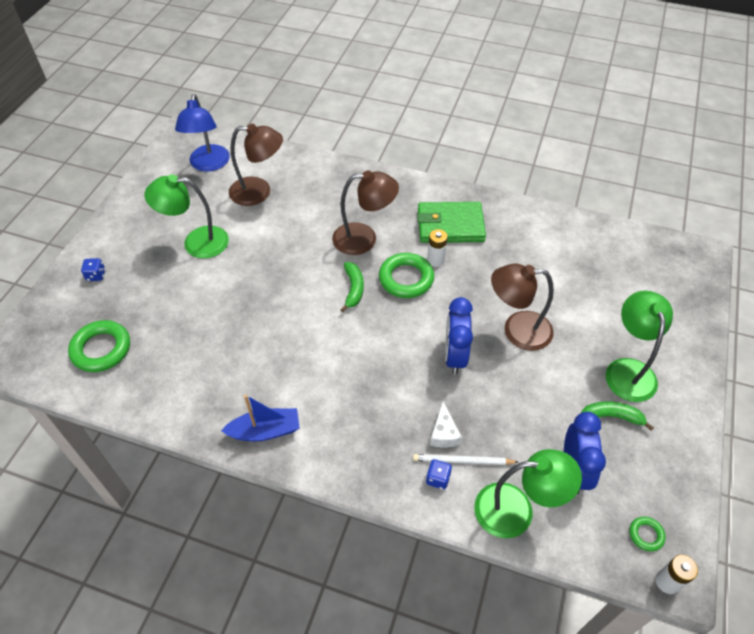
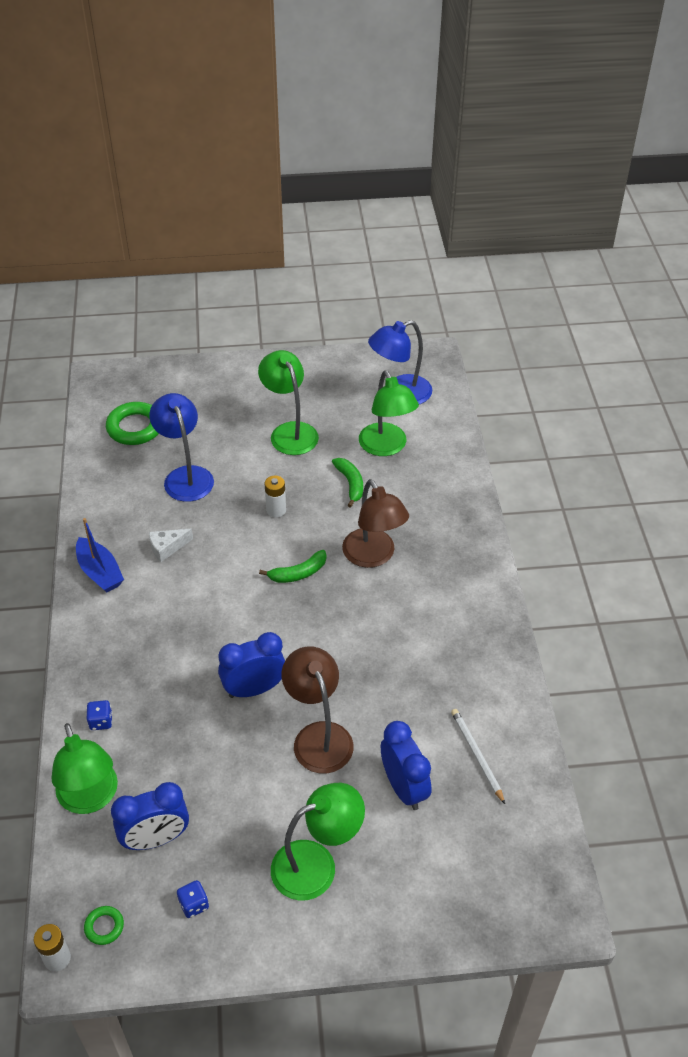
camera: 65 degrees right, 5 degrees down
blue dice [81,258,105,281] -> blue dice moved to [177,880,209,918]
brown lamp [229,123,283,206] -> green lamp [359,370,419,456]
green ring [379,253,434,298] -> none
white pencil [413,454,518,465] -> white pencil moved to [451,709,505,804]
green wallet [417,202,486,243] -> none
white battery [427,229,448,267] -> white battery moved to [265,476,286,518]
white cheese [430,402,462,448] -> white cheese moved to [149,529,193,562]
green banana [581,401,654,430] -> green banana moved to [332,458,363,508]
none -> blue lamp [149,393,214,502]
none -> blue clock [381,721,432,810]

